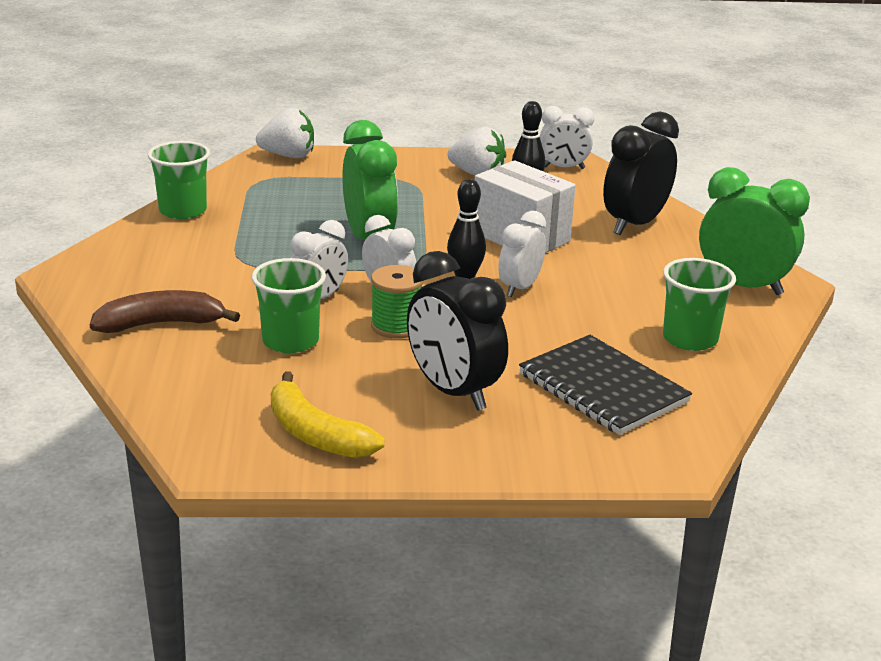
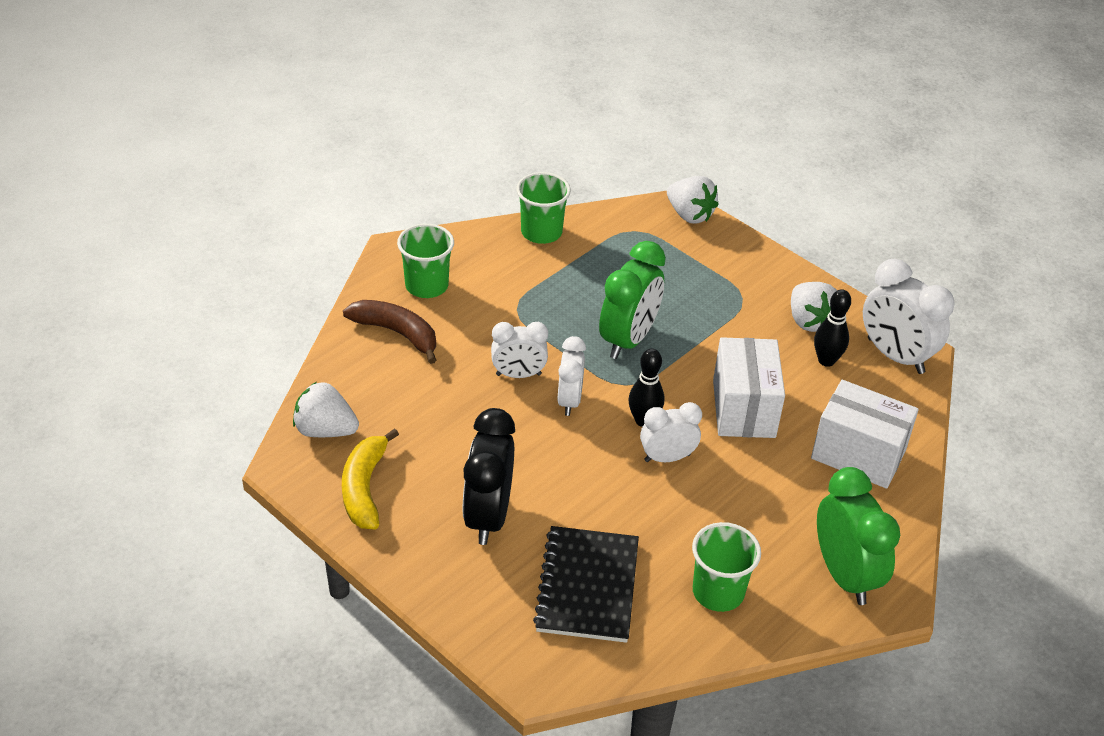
camera: 45 degrees right, 15 degrees up
green cup [252,258,326,353] -> green cup moved to [397,224,454,298]
green spool [371,265,424,339] -> none
white clock [540,106,594,169] -> white clock [863,259,954,374], size x1.59
black clock [603,111,679,235] -> white box [811,380,919,489]
none -> white strawberry [293,382,359,437]

